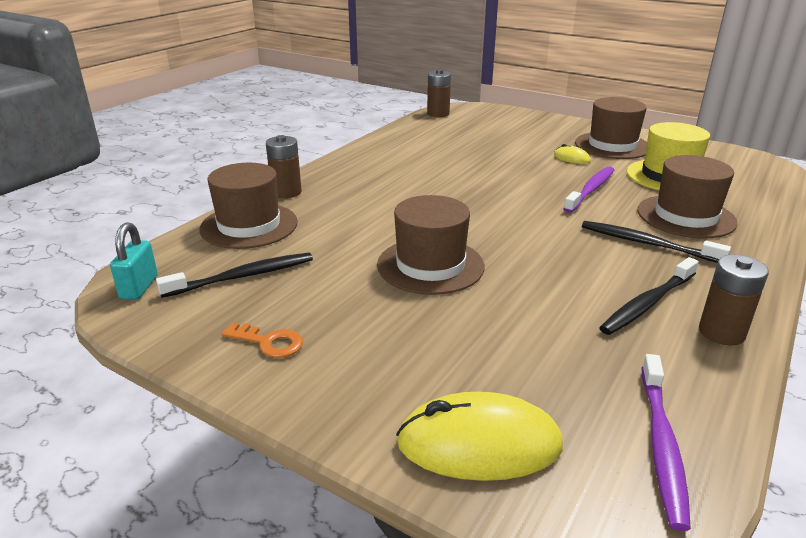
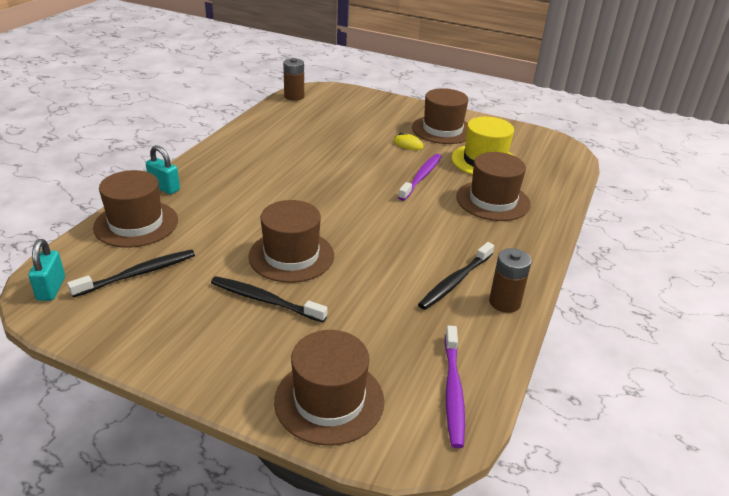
camera: 10 degrees left, 5 degrees up
orange key [222,323,303,358] -> none
brown battery [266,135,302,198] -> turquoise padlock [146,145,180,194]
yellow mouse [396,392,563,481] -> brown hat [274,330,384,446]
black toothbrush [582,221,731,263] -> black toothbrush moved to [211,276,327,322]

